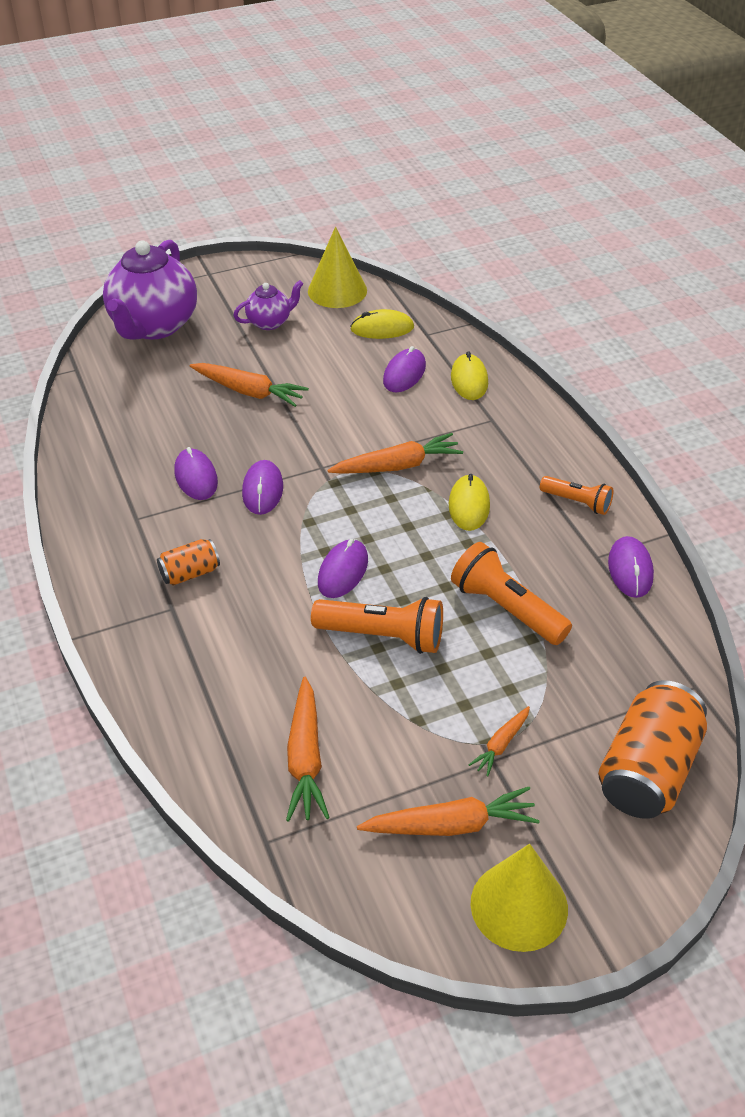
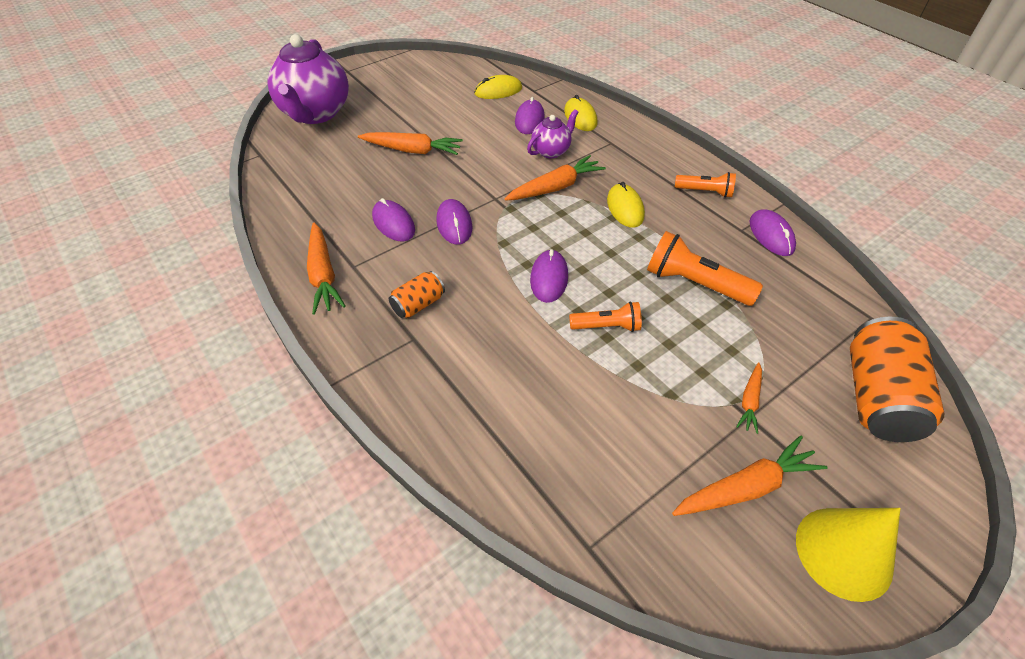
camera: 15 degrees left, 5 degrees up
purple teapot [233,280,303,330] -> purple teapot moved to [527,109,578,158]
orange carrot [286,677,330,822] -> orange carrot moved to [307,222,346,315]
yellow cone [308,227,367,308] -> none
orange flashlight [311,597,443,654] -> orange flashlight [569,301,642,332], size x0.62

